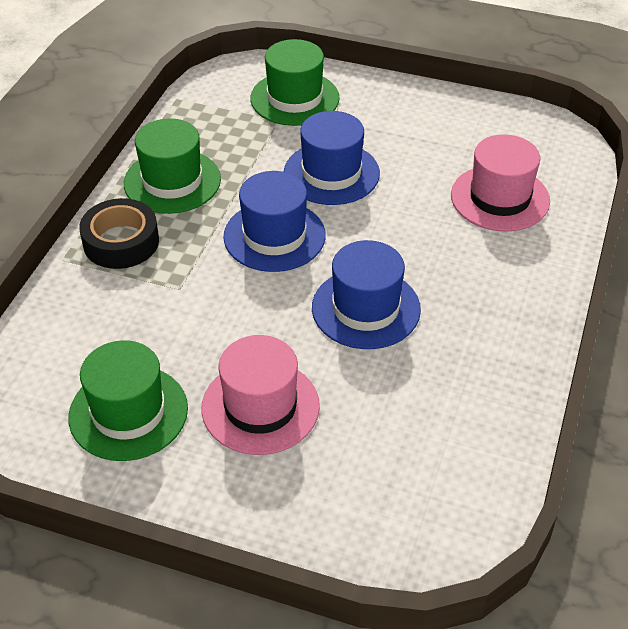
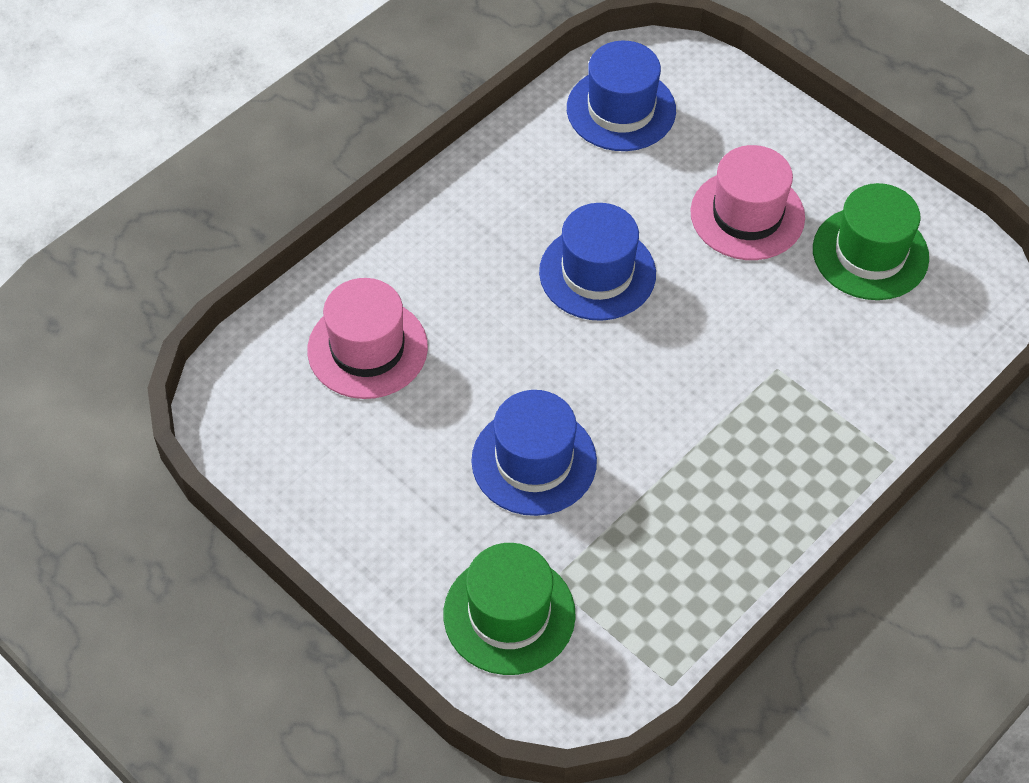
camera: 155 degrees left, 10 degrees up
black tape [79,198,159,269] -> none
green hat [124,118,221,214] -> none
blue hat [224,171,326,272] -> blue hat moved to [567,41,676,151]

